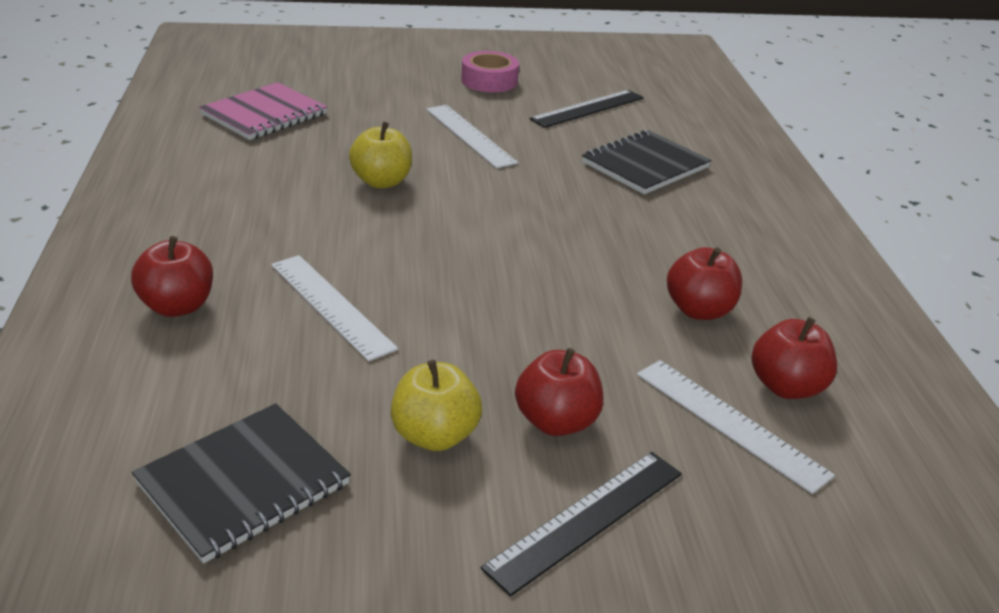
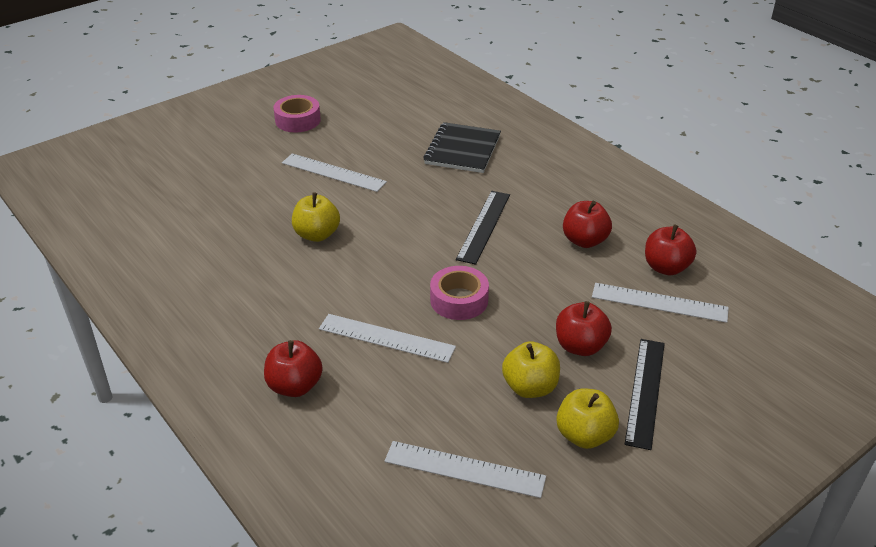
camera: 30 degrees left, 5 degrees up
black notebook [132,403,351,564] -> white ruler [385,441,546,498]
pink notebook [199,82,327,140] -> none
black ruler [530,90,644,128] -> black ruler moved to [456,191,510,265]
none -> pink tape [430,266,489,320]
none -> yellow apple [556,388,619,449]

